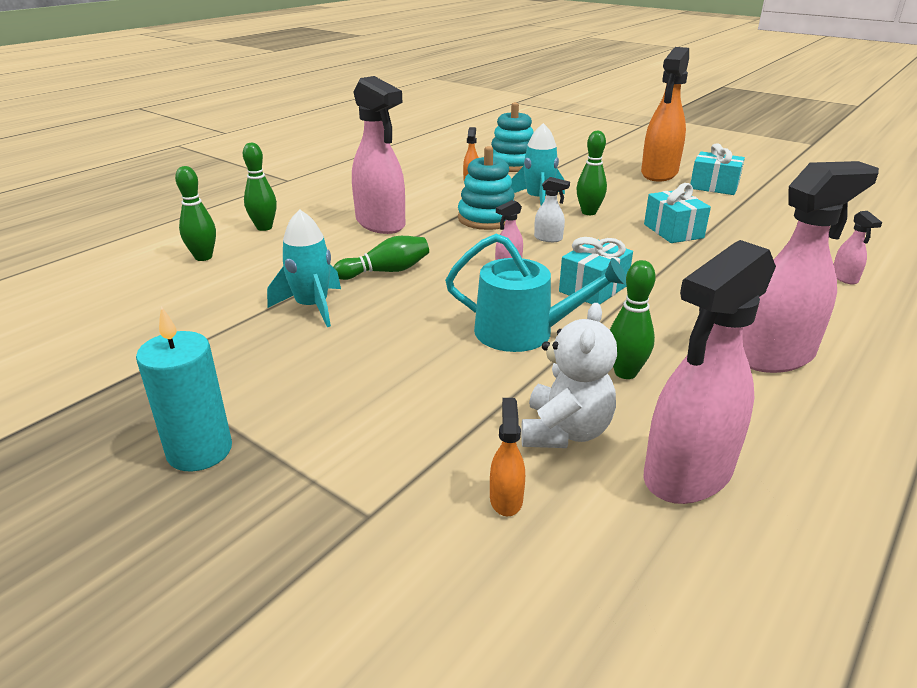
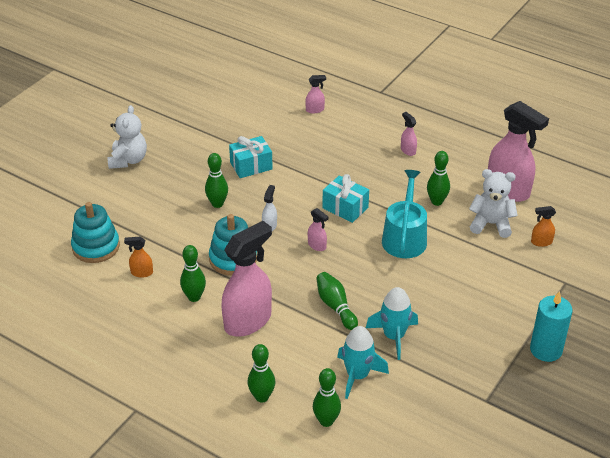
camera: 95 degrees left, 10 degrees up
turquoise rocket [511,123,565,205] -> turquoise rocket moved to [337,326,389,399]
orange spray bottle [641,47,689,182] -> white teddy bear [107,105,147,169]
turquoise gift [690,143,745,195] -> none
pink spray bottle [743,161,879,373] -> pink spray bottle [401,112,417,156], size x0.43
none -> green bowling pin [180,245,206,302]

